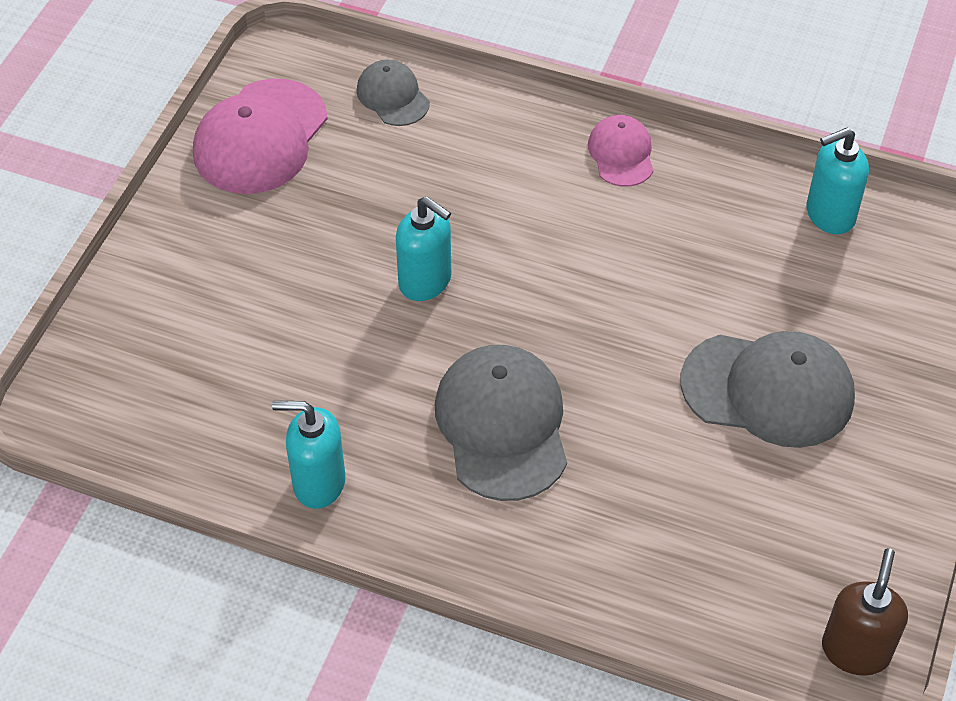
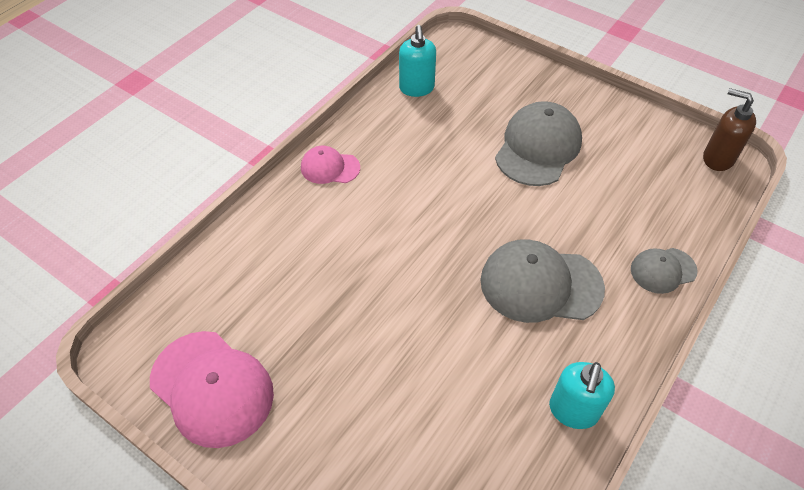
camera: 75 degrees left, 0 degrees up
grey cap [357,59,430,126] -> grey cap moved to [631,248,698,294]
turquoise soap dispenser [396,197,451,301] -> none

